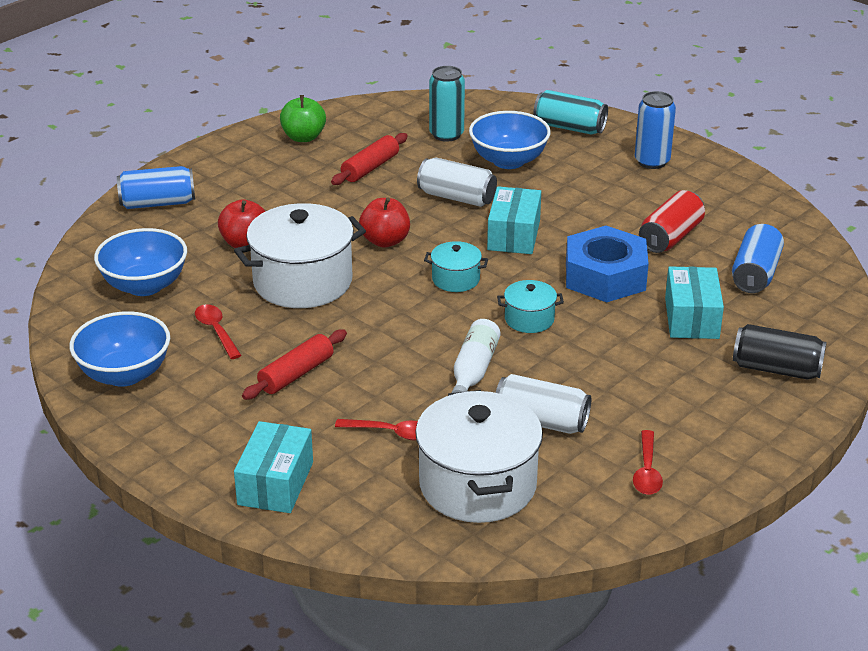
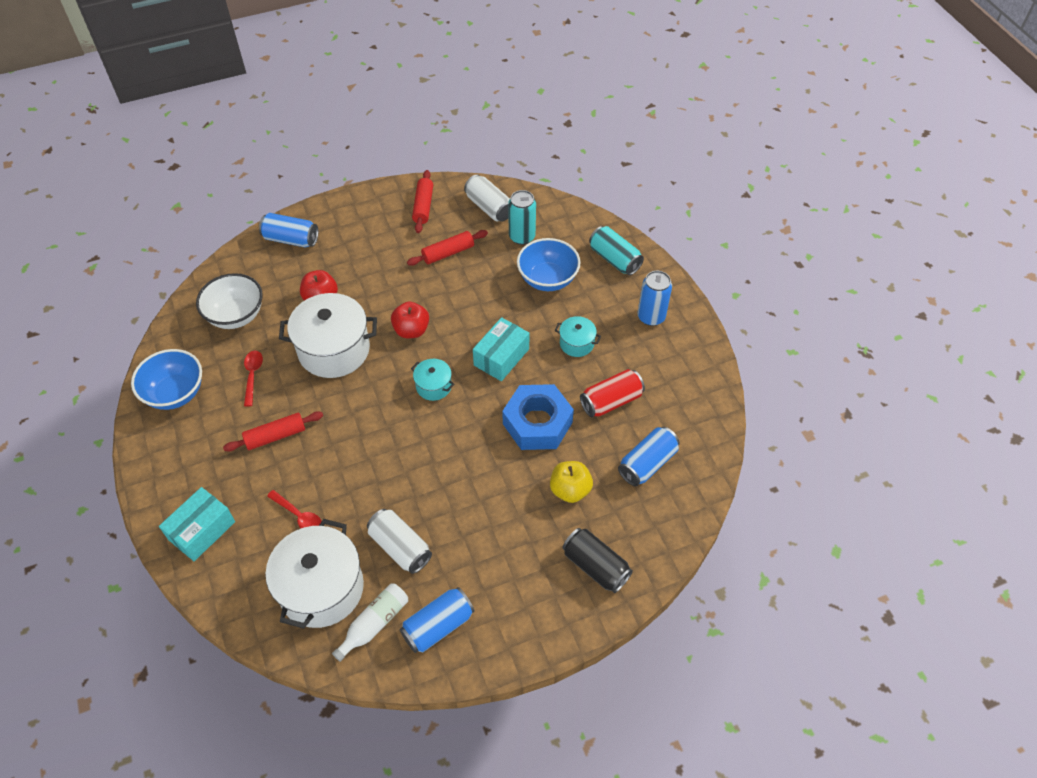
camera: 25 degrees right, 20 degrees up
blue bowl [94,228,187,296] -> white bowl [196,273,263,329]
green apple [280,95,326,142] -> red rolling pin [412,170,433,233]
white can [417,158,497,207] -> white can moved to [464,175,510,222]
white bottle [452,319,501,393] -> white bottle moved to [332,583,408,662]
turquoise pot [497,280,564,333] -> turquoise pot moved to [555,316,601,357]
red spoon [633,430,663,495] -> blue can [400,587,475,653]
turquoise box [665,266,724,339] -> yellow apple [550,461,593,503]

